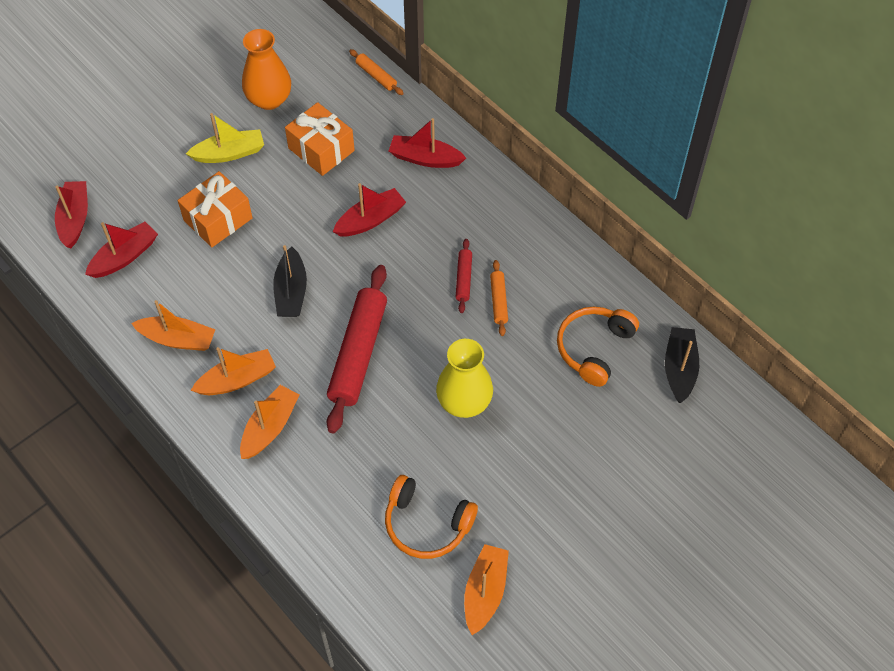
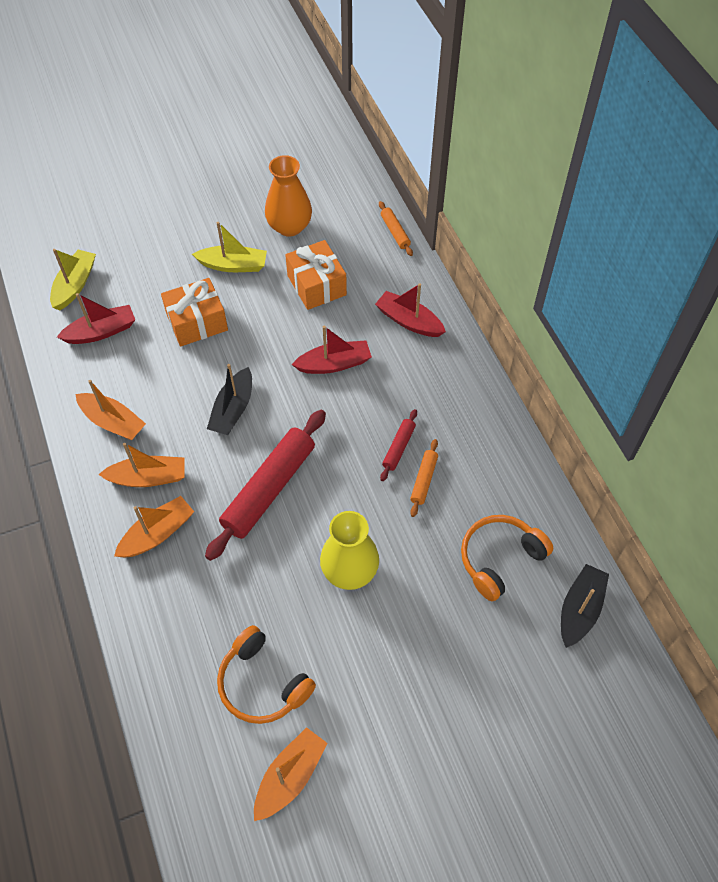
camera: 20 degrees right, 0 degrees up
red boat [55,181,88,248] -> yellow boat [50,249,96,310]

